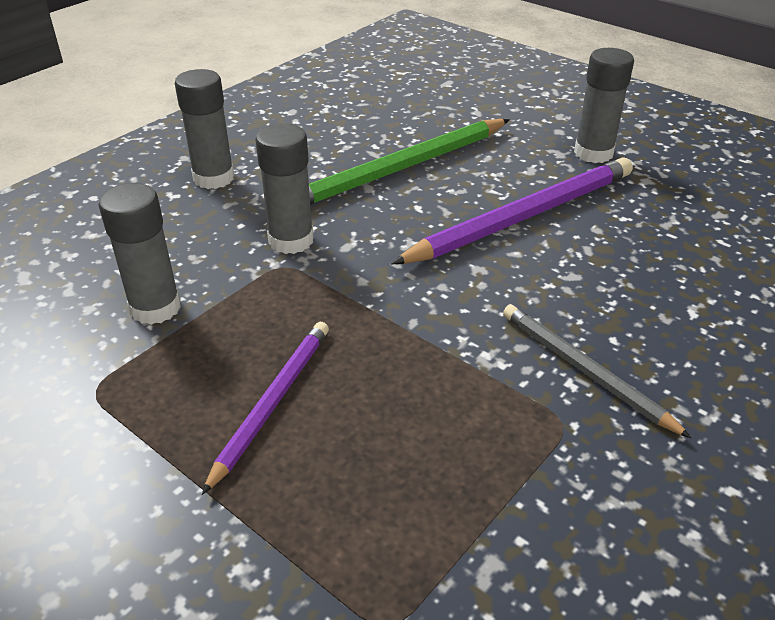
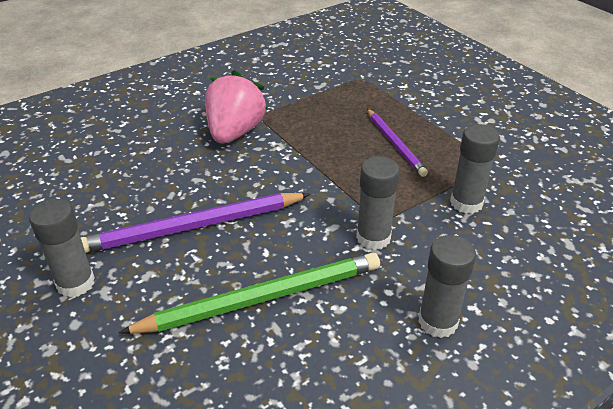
camera: 165 degrees left, 0 degrees up
purple pencil [202,322,329,495] -> purple pencil turned 60 degrees counterclockwise [367,109,428,177]
grey pencil [503,305,692,439] -> pink strawberry [205,70,268,144]

